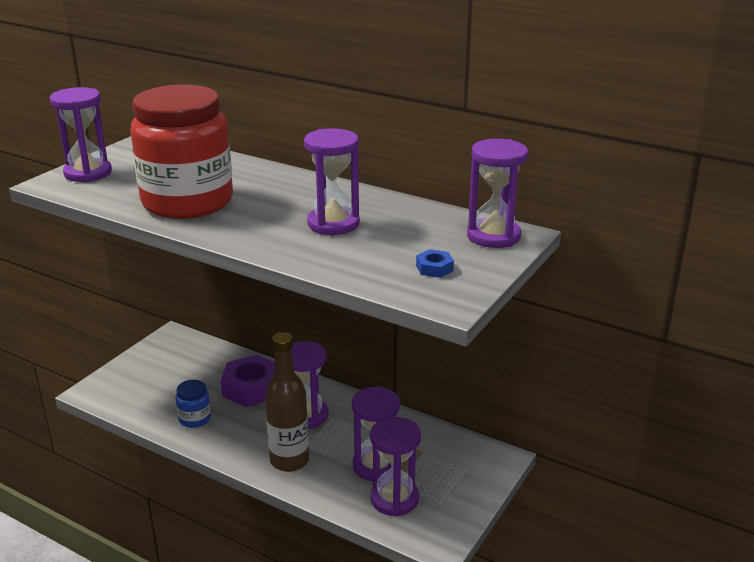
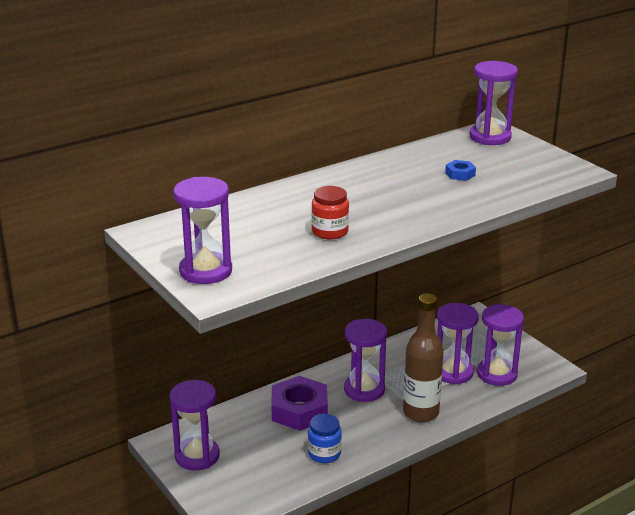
camera: 65 degrees left, 0 degrees up
red jar [130,84,233,219] -> red jar [312,186,349,239], size x0.40
purple hourglass [304,128,360,235] -> purple hourglass moved to [170,380,220,470]
blue nut [416,249,454,278] -> blue nut moved to [445,160,476,181]

